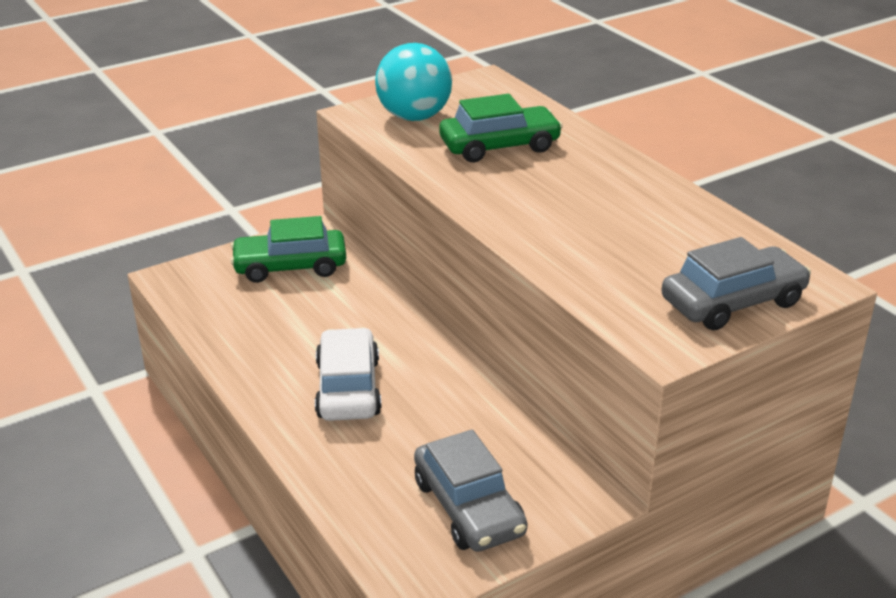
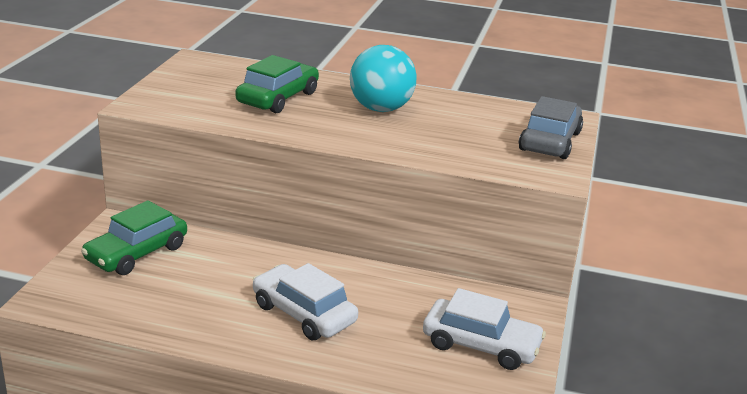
camera: 45 degrees left, 5 degrees down
turquoise ball [375,43,452,121] -> turquoise ball moved to [350,45,417,112]
grey car [414,430,527,552] -> white car [423,288,546,370]

